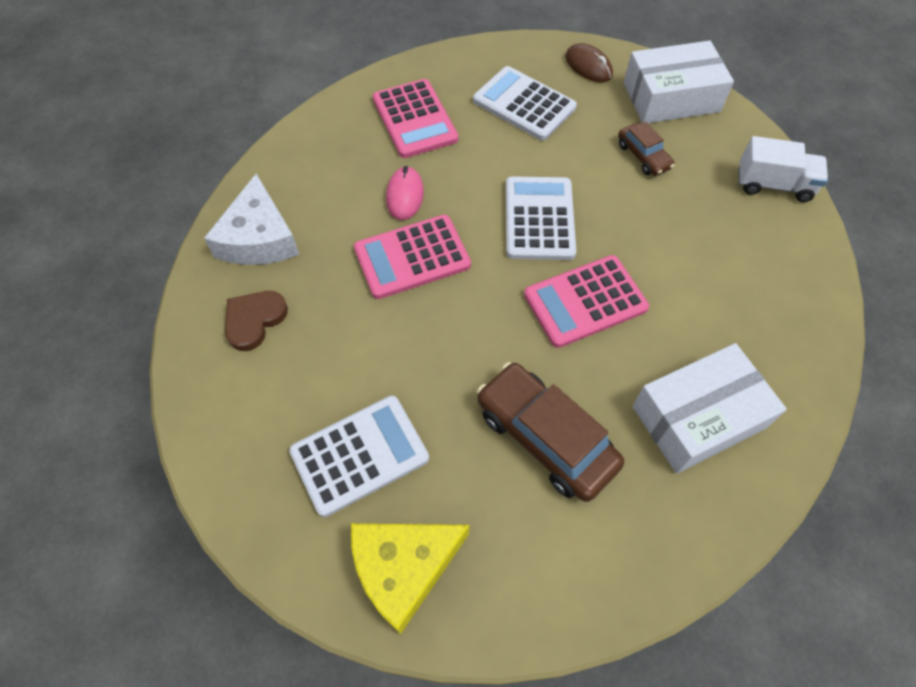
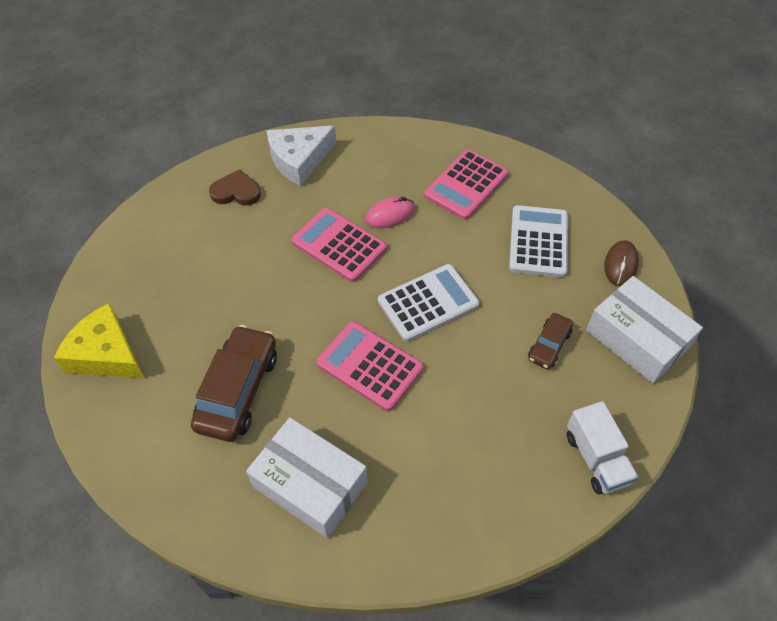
camera: 60 degrees right, 5 degrees down
white calculator [289,396,429,517] -> none

